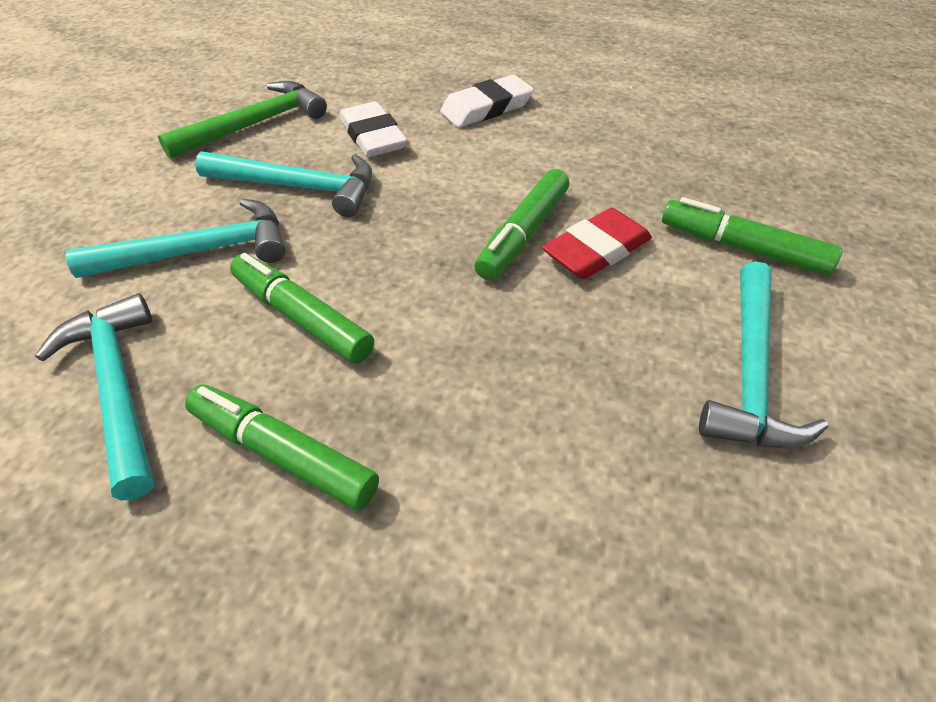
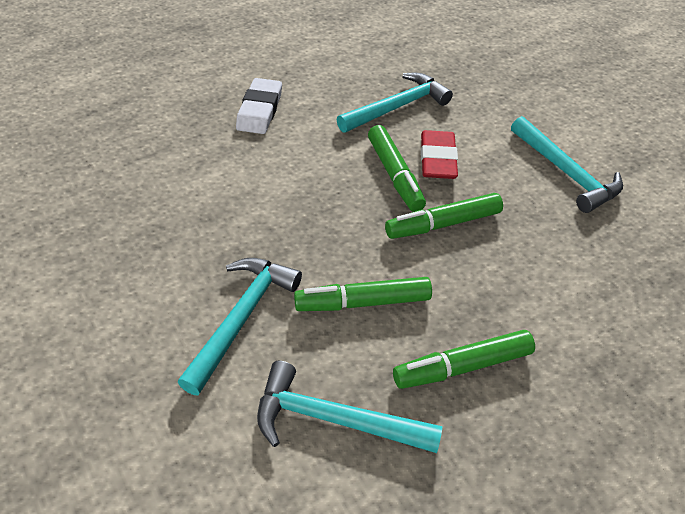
camera: 50 degrees left, 0 degrees up
green hammer [158,81,327,159] -> none
turquoise hammer [195,151,372,217] -> turquoise hammer moved to [337,73,453,133]
white eraser [339,101,407,157] -> none
green marker [662,197,842,276] -> green marker moved to [385,193,503,239]

